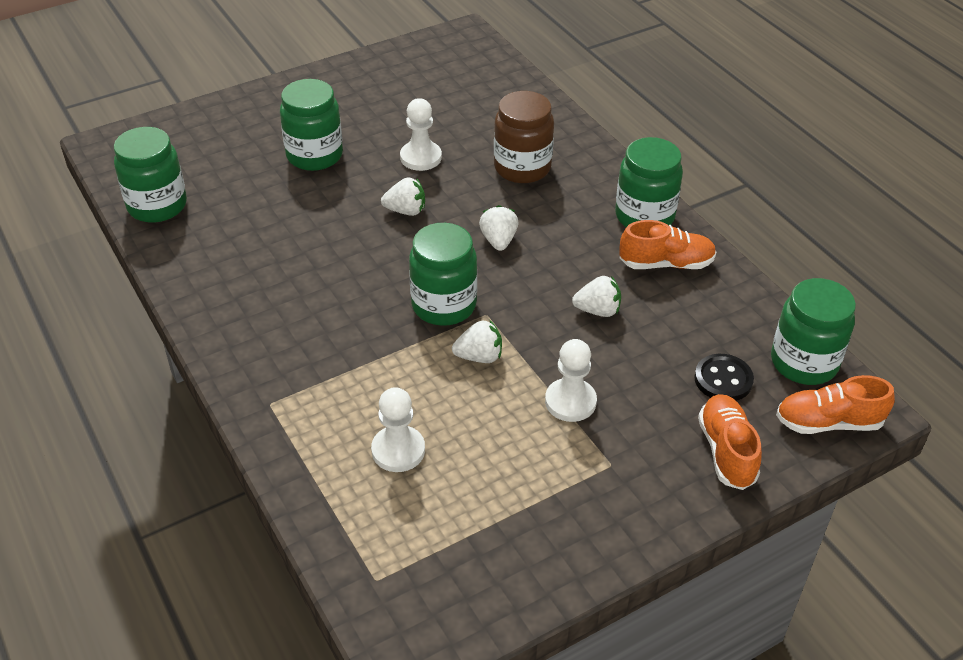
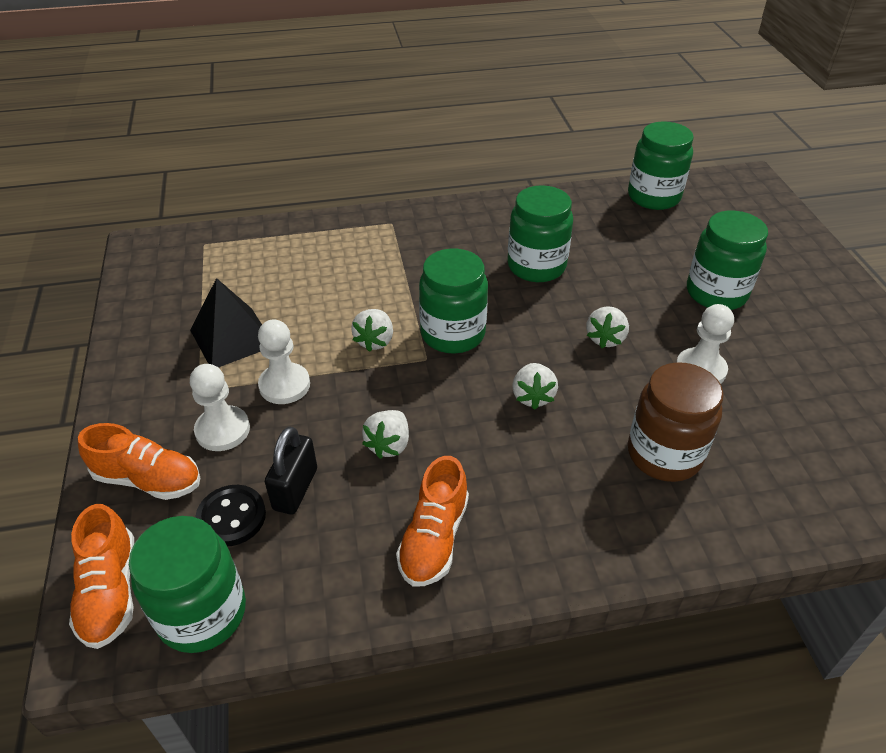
camera: 110 degrees right, 0 degrees up
white pawn [371,387,425,472] -> white pawn moved to [190,364,250,451]
white strawberry [479,205,518,251] -> white strawberry turned 75 degrees clockwise [512,363,558,410]
green jar [615,137,683,227] -> green jar moved to [507,185,573,282]
orange shoe [776,375,895,434] -> orange shoe turned 150 degrees clockwise [69,504,134,649]
none -> black pyramid [190,278,262,367]
none -> black padlock [265,426,317,515]

